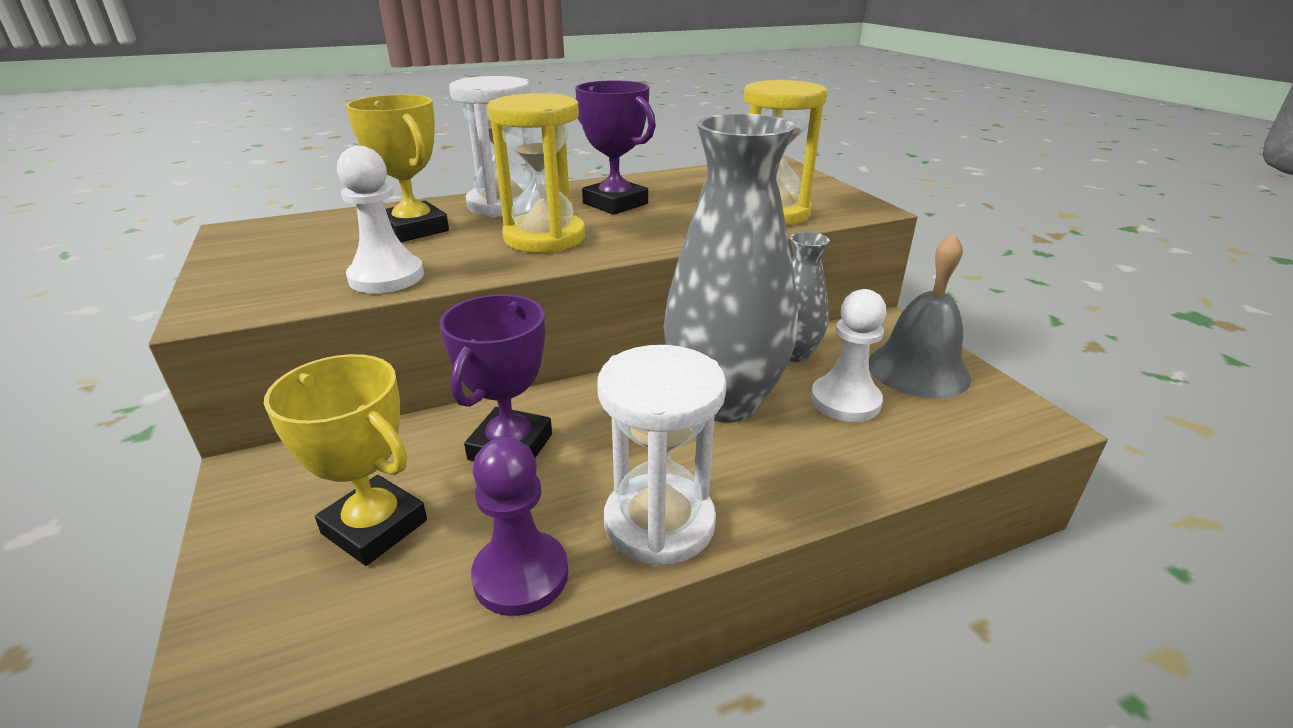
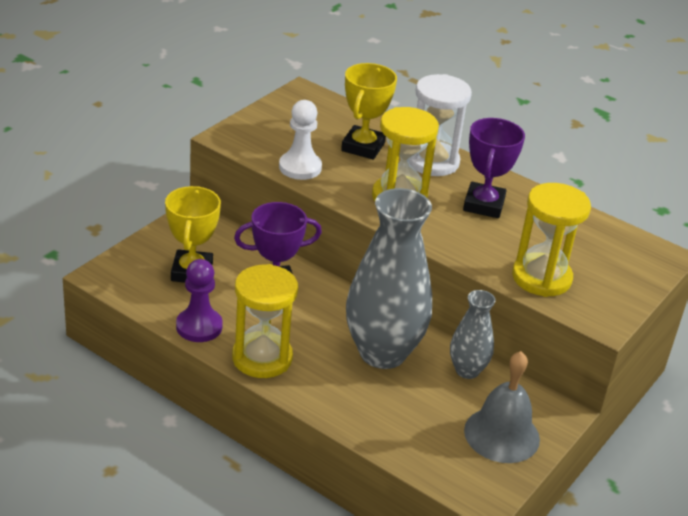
camera: 55 degrees right, 5 degrees up
white hourglass [597,345,726,566] -> yellow hourglass [232,264,298,378]
white pawn [811,289,886,422] -> none

